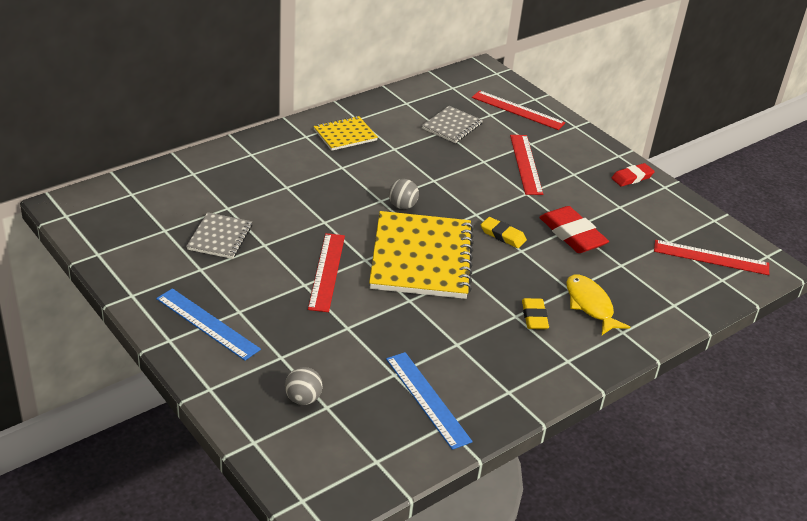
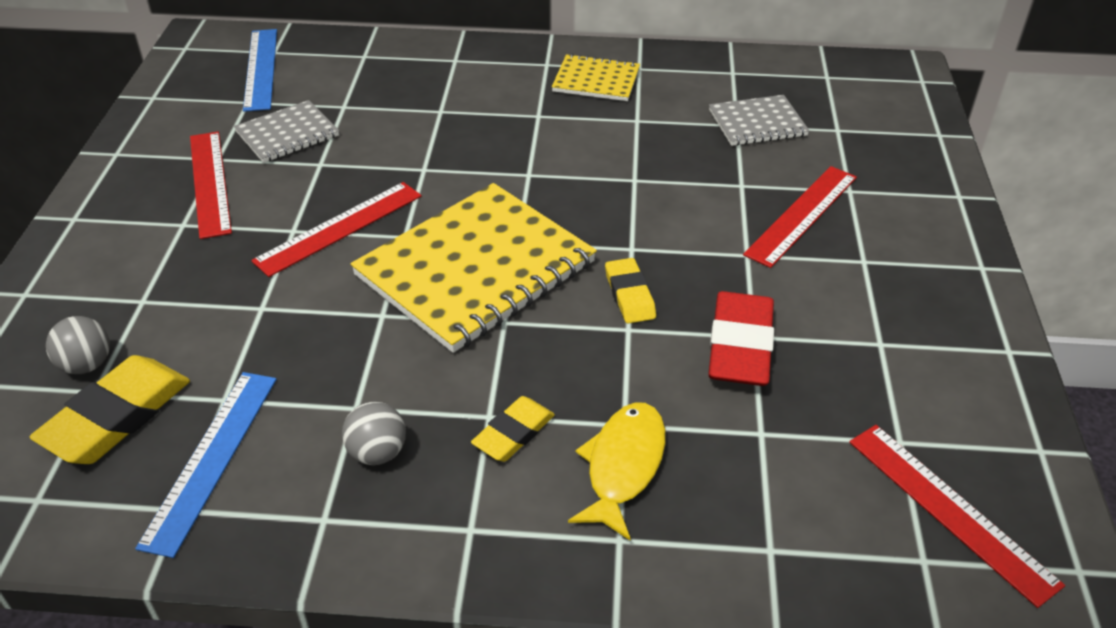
camera: 45 degrees right, 5 degrees up
blue ruler [156,288,261,361] -> blue ruler moved to [243,29,277,112]
grey ball [389,179,419,209] -> grey ball moved to [342,402,406,465]
red ruler [472,90,566,130] -> red ruler moved to [190,132,232,239]
red eraser [612,163,655,187] -> none
none -> yellow eraser [30,355,190,464]

